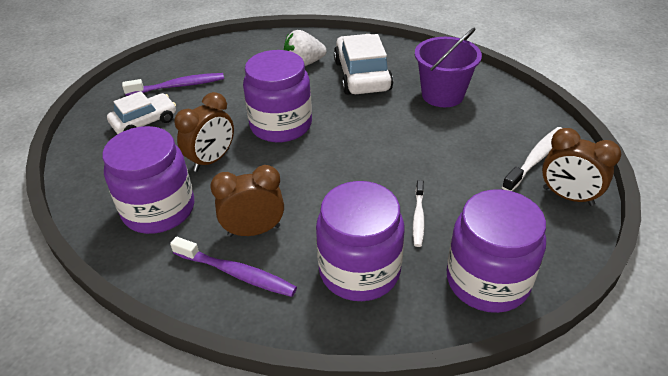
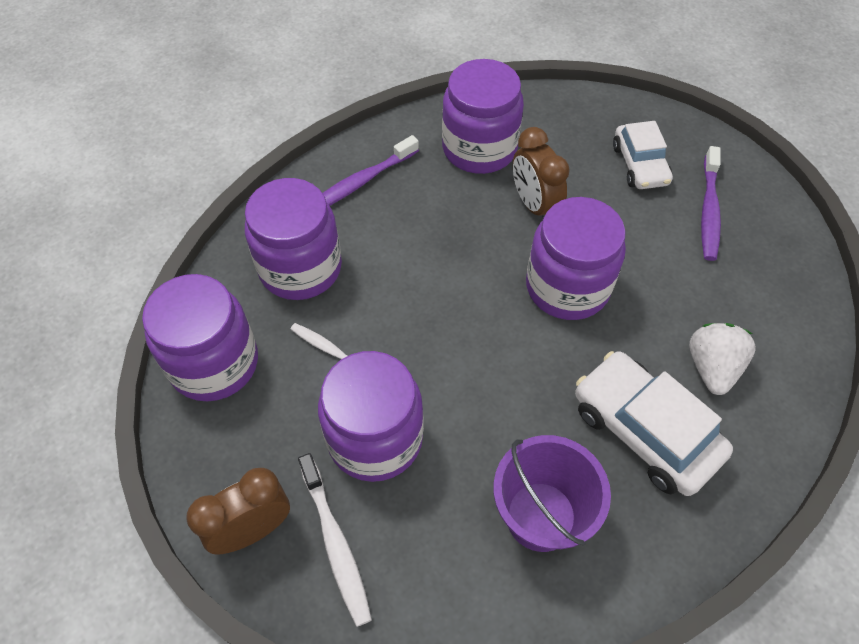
camera: 115 degrees right, 15 degrees up
brown clock [210,165,284,237] -> none
white car [334,34,393,95] -> white car turned 150 degrees counterclockwise [575,351,733,496]
none -> purple jar [318,351,424,482]

